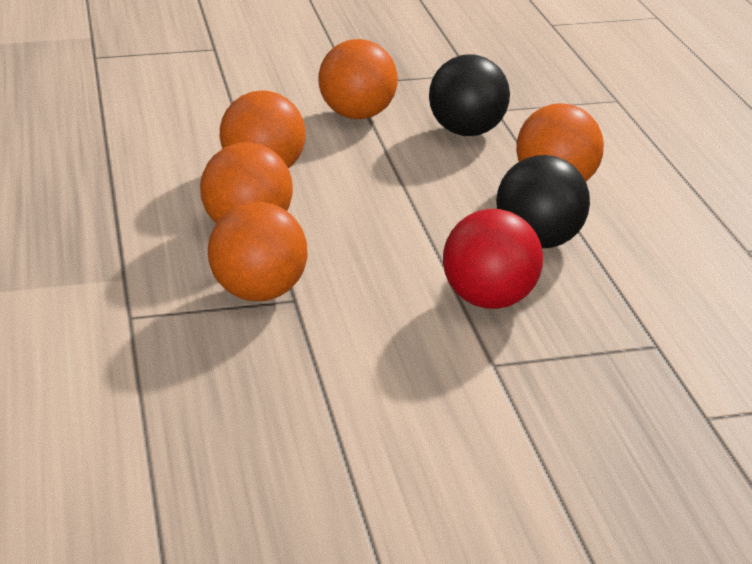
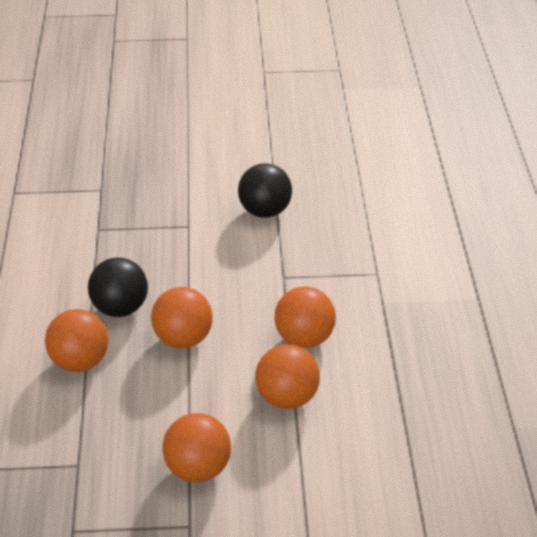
camera: 170 degrees left, 10 degrees up
orange ball [208,202,307,301] -> orange ball moved to [151,287,213,348]
black ball [429,54,510,136] -> black ball moved to [238,163,292,218]
red ball [443,209,543,309] -> none

